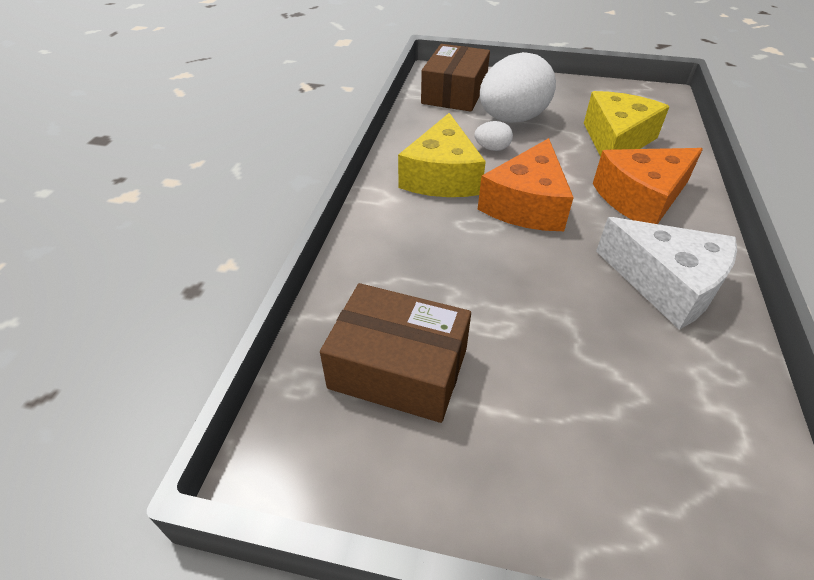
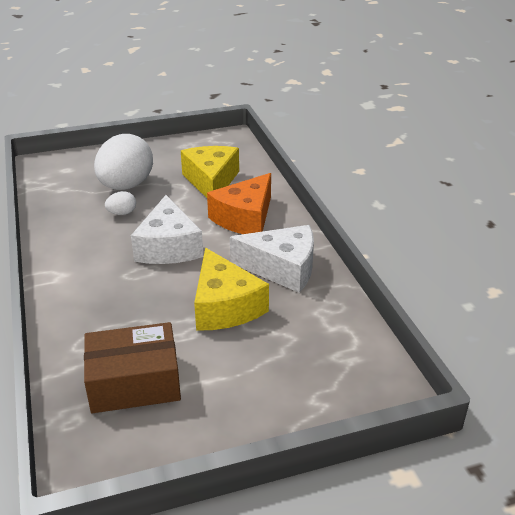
camera: 30 degrees left, 10 degrees down
yellow cheese [398,113,486,197] -> yellow cheese moved to [194,248,269,331]
brown box [421,44,490,112] -> none
orange cheese [478,138,574,231] -> white cheese [131,195,203,264]

